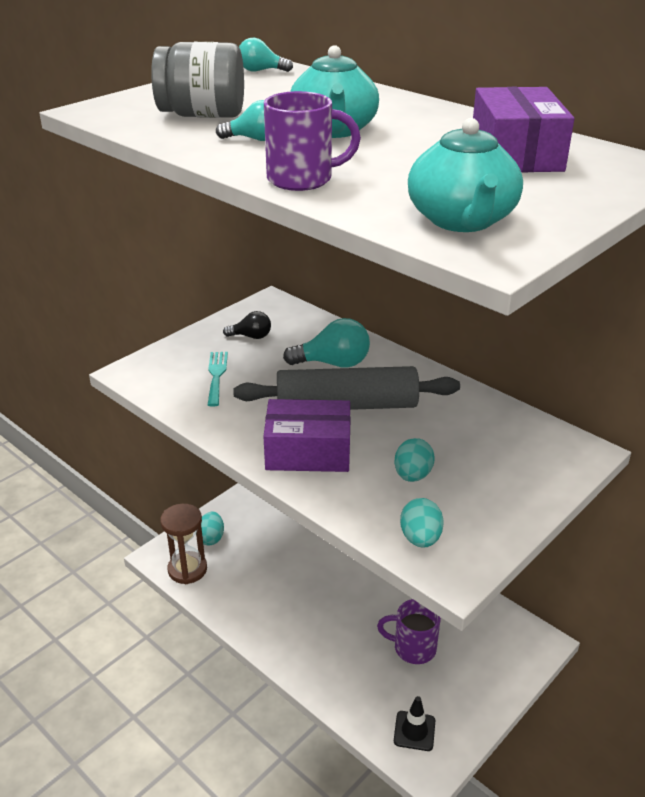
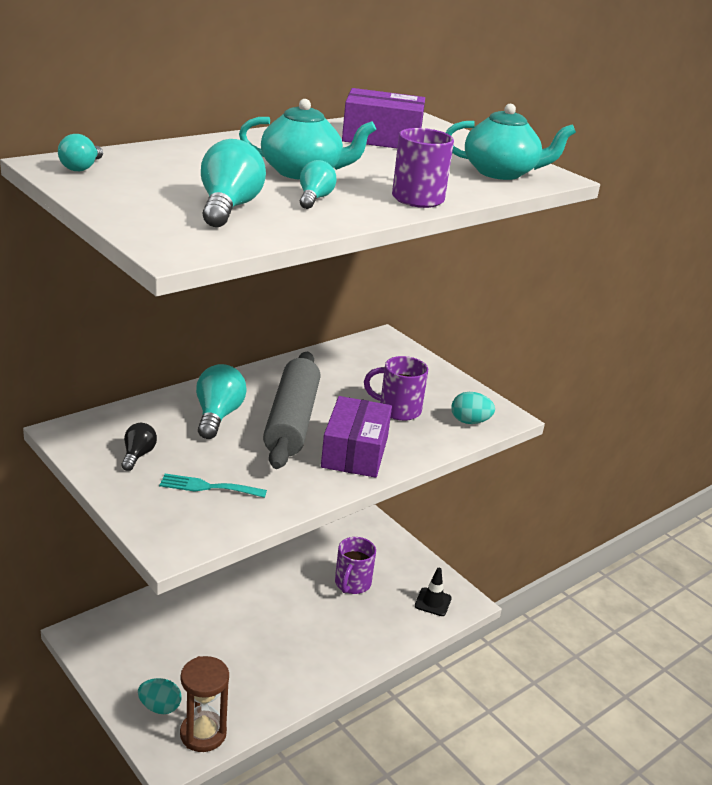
camera: 85 degrees left, 5 degrees down
grey jar [151,42,244,118] -> turquoise light bulb [201,139,266,227]
turquoise egg [394,438,435,482] -> purple mug [364,356,428,421]

